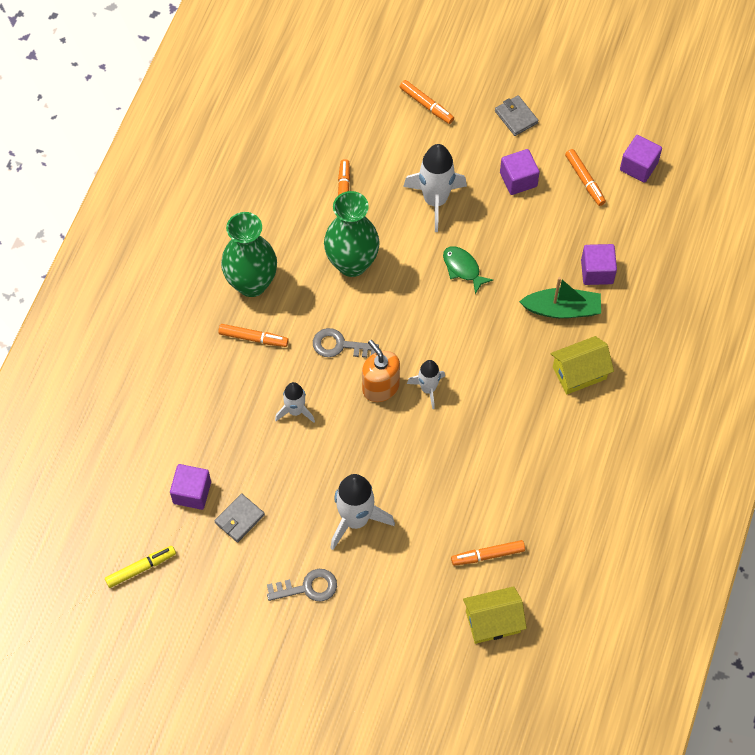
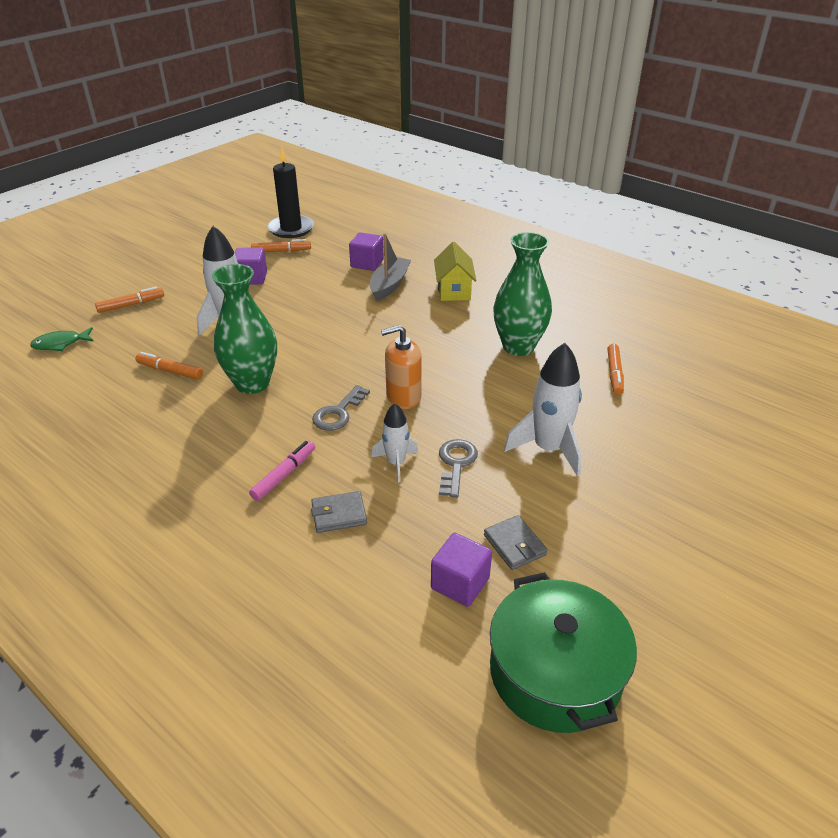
camera: 70 degrees left, 25 degrees down
yellow marker [105,546,176,588] -> green pot [490,572,637,733]
orange marker [218,324,289,347] -> pink marker [249,441,315,501]
green vase [221,212,277,297] -> green vase moved to [493,232,552,356]
grey key [267,569,337,602] -> grey key moved to [439,439,478,498]
white rocket [407,360,445,409] -> none
green fish [443,246,493,294] -> green fish moved to [30,327,93,351]
yellow house [463,586,527,644] -> none
grey wallet [495,95,538,136] -> grey wallet moved to [311,491,367,533]
green boat [519,277,601,318] -> grey boat [370,233,411,301]
purple cube [620,135,662,183] -> black candle [267,145,314,238]

